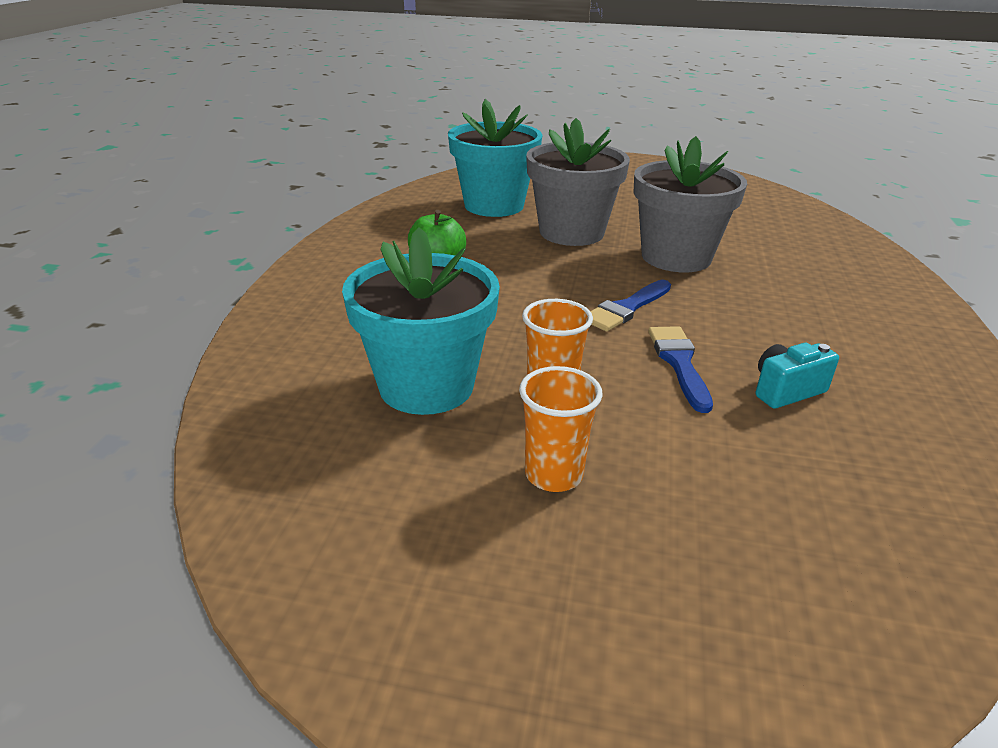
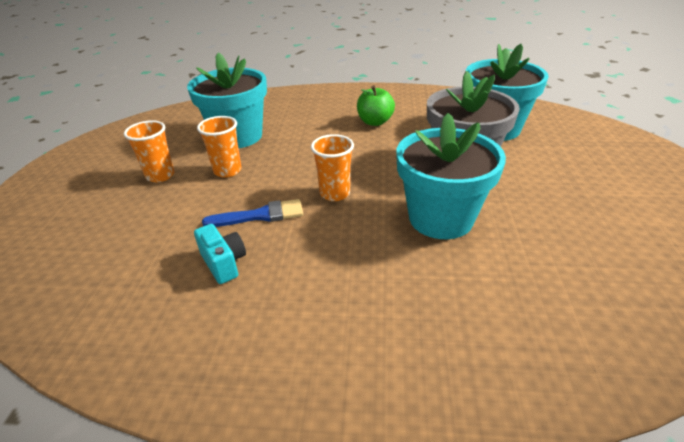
camera: 85 degrees right, 5 degrees up
blue brush [590,280,671,332] -> orange cup [311,134,354,201]
grey flower pot [633,136,747,272] -> turquoise flower pot [396,113,506,239]

